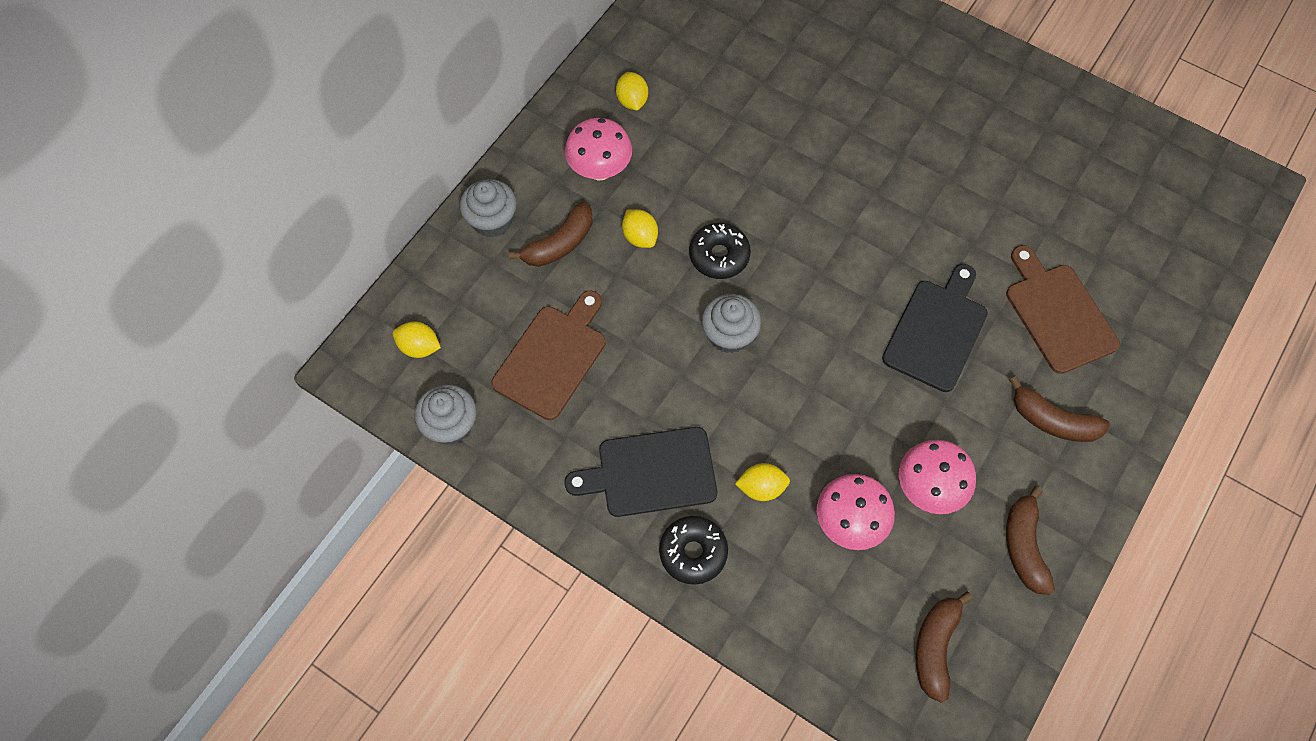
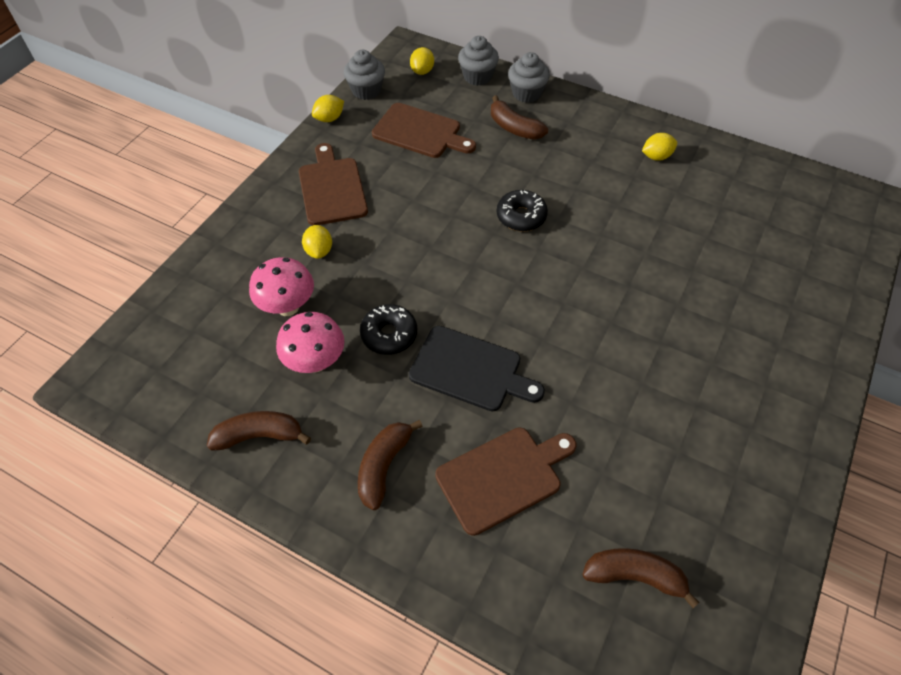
camera: 85 degrees right, 10 degrees down
black cutting board [564,427,717,517] -> brown cutting board [299,143,368,225]
pink mushroom [565,118,632,180] -> none
yellow lemon [622,209,658,248] -> yellow lemon moved to [312,95,344,122]
black donut [659,516,728,585] -> black donut moved to [360,304,417,355]
grey cupcake [702,294,761,354] -> grey cupcake moved to [458,36,499,86]
brown banana [915,592,973,703] -> brown banana moved to [582,548,699,608]

